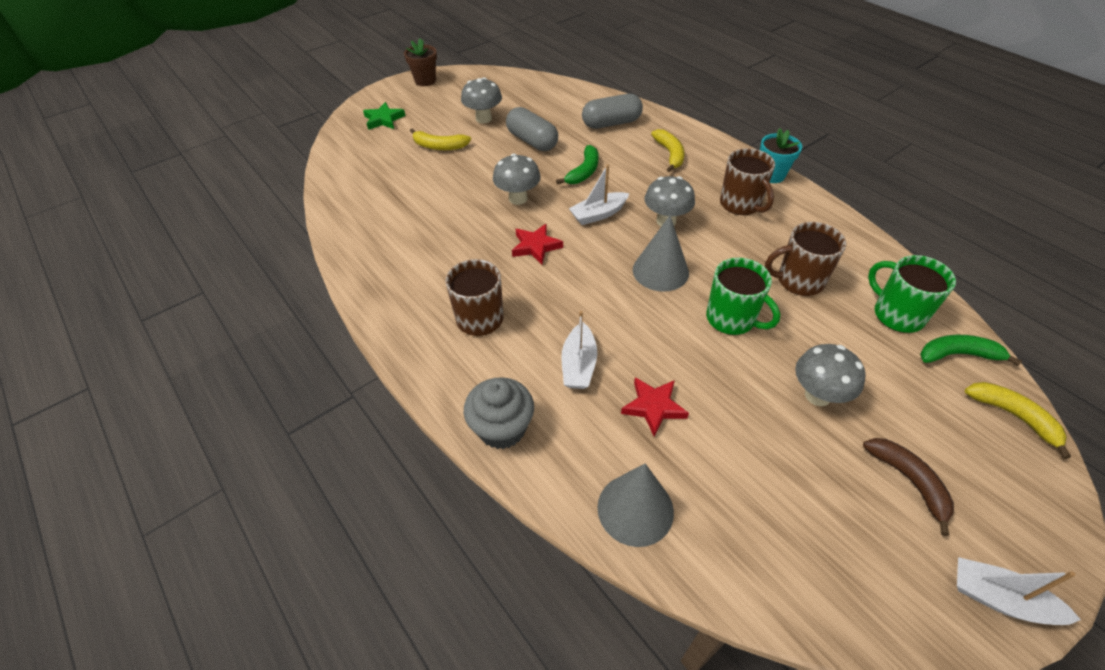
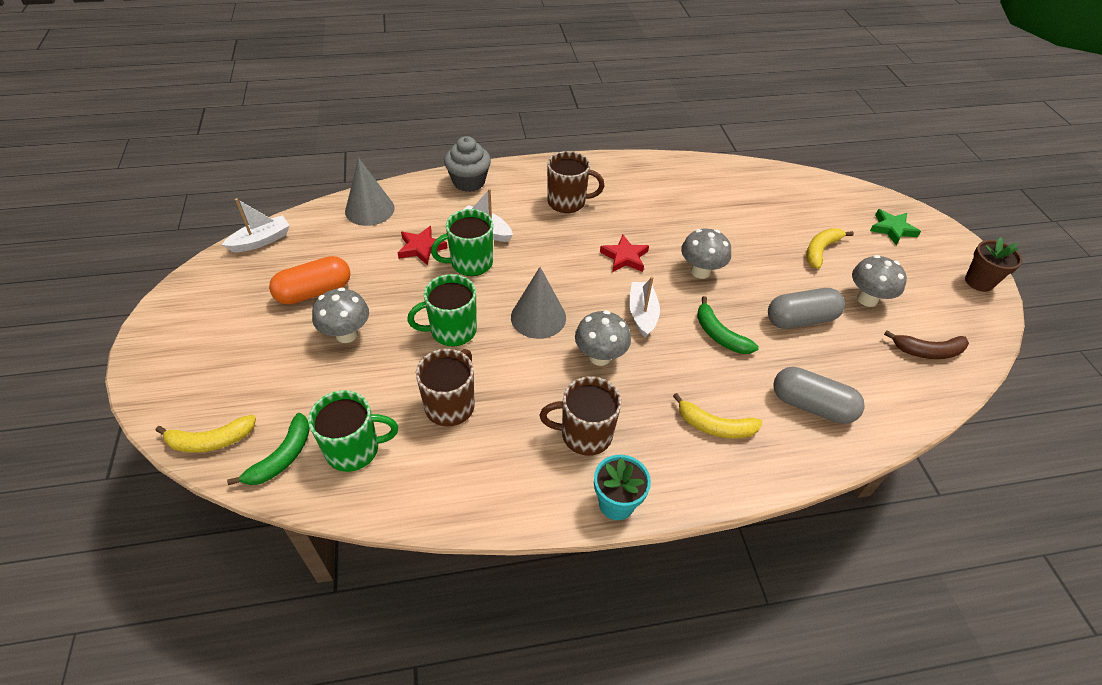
camera: 115 degrees right, 0 degrees up
grey capsule [582,94,643,129] -> grey capsule turned 75 degrees counterclockwise [773,367,865,424]
brown banana [863,438,954,536] -> brown banana moved to [884,330,969,359]
white boat [957,557,1081,625] -> white boat moved to [222,198,290,252]
none -> orange capsule [269,256,350,305]
none -> green mug [431,209,493,276]

